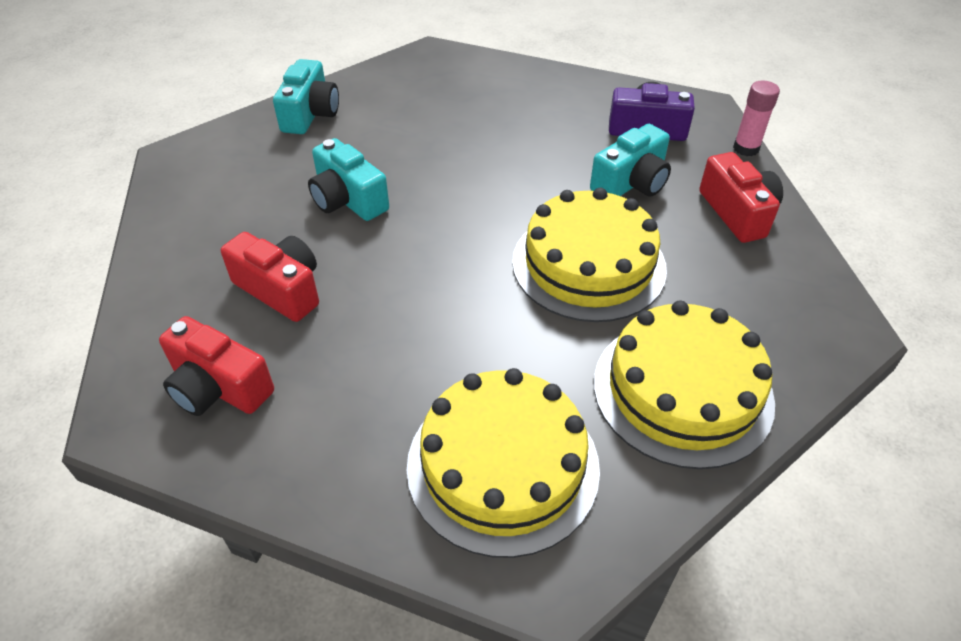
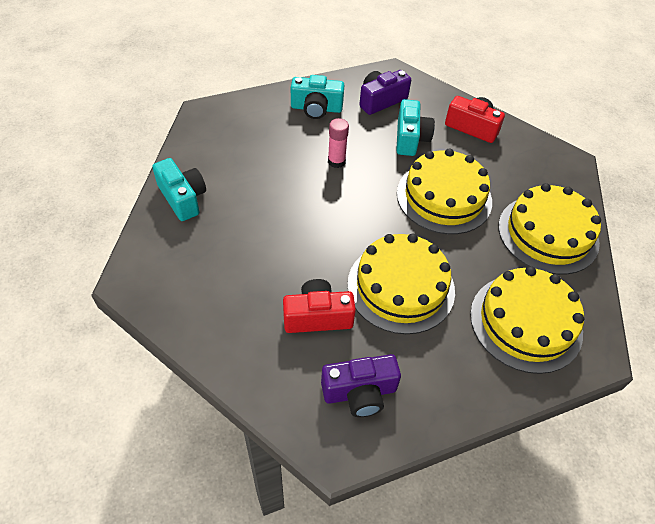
camera: 45 degrees left, 5 degrees up
red camera [159,316,274,416] -> purple camera [321,354,401,417]
turquoise camera [308,138,389,221] -> turquoise camera moved to [291,75,344,119]
pink glue stick [733,80,780,156] -> pink glue stick moved to [328,118,349,168]
none -> yellow cake [347,234,455,334]

